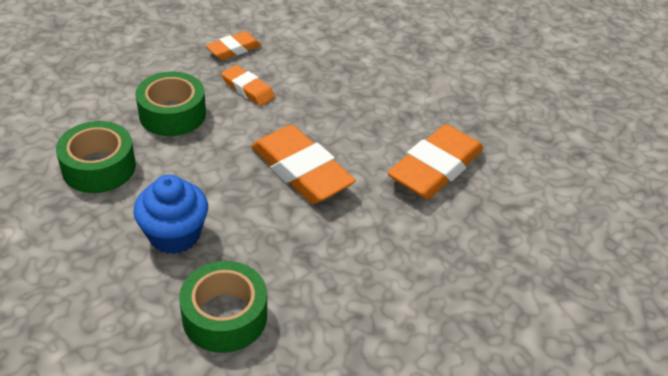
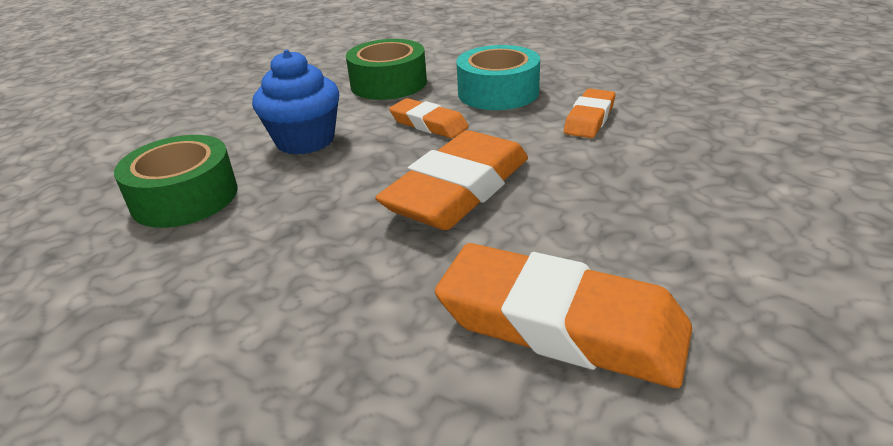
camera: 80 degrees right, 10 degrees down
green tape [135,72,206,136] -> turquoise tape [456,45,540,110]
orange eraser [206,31,261,60] -> orange eraser moved to [389,98,469,138]

